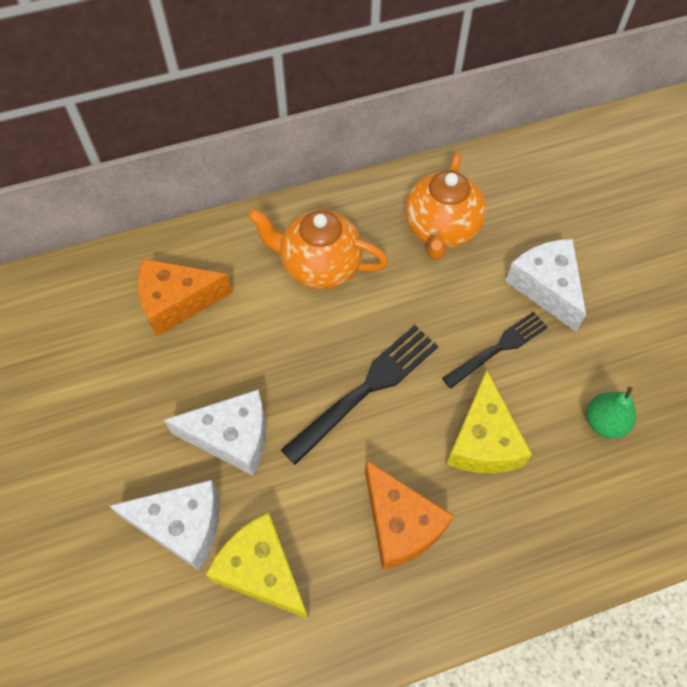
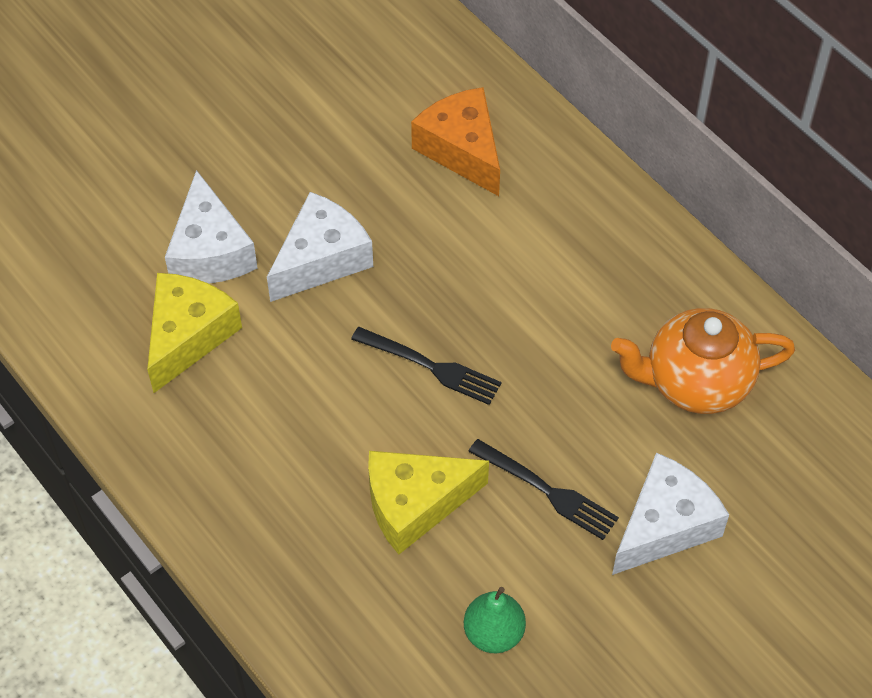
camera: 70 degrees right, 5 degrees down
white cheese [164,390,266,476] -> white cheese turned 120 degrees counterclockwise [267,192,373,302]
orange teapot [248,209,388,290] -> none
black fork [281,325,438,465] -> black fork [351,327,502,405], size x0.66
orange cheese [365,460,454,570] -> none

